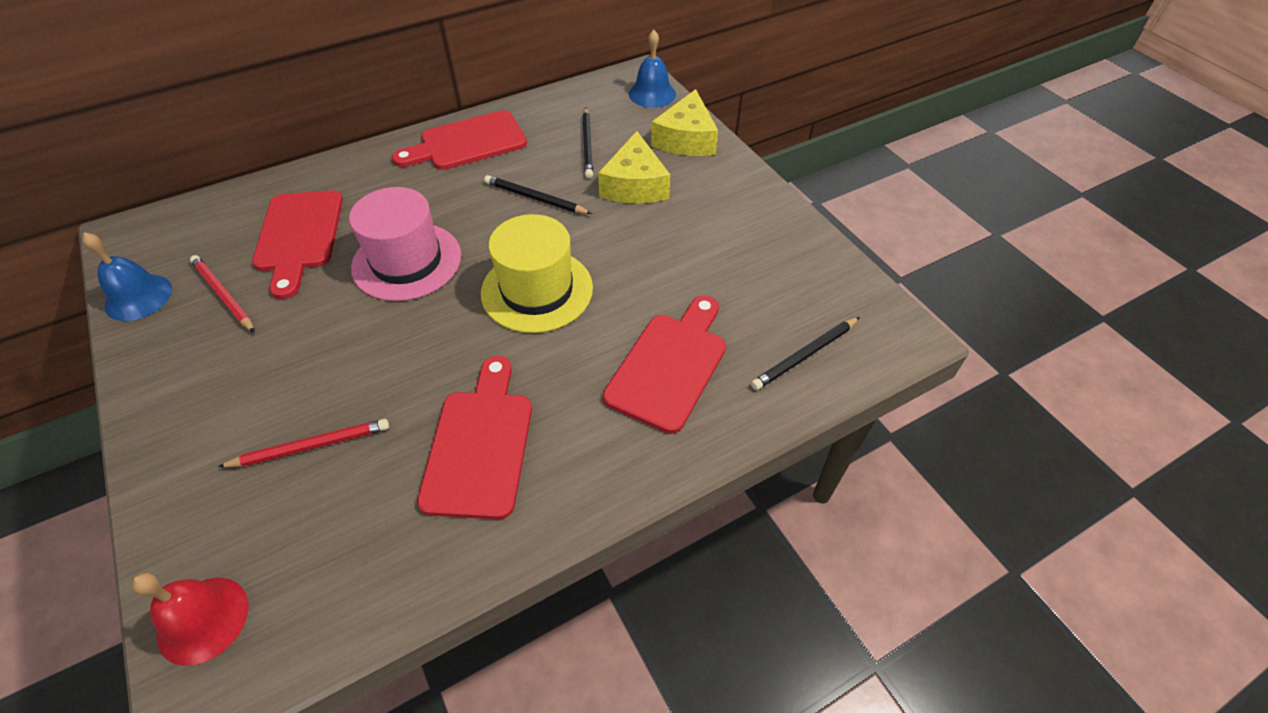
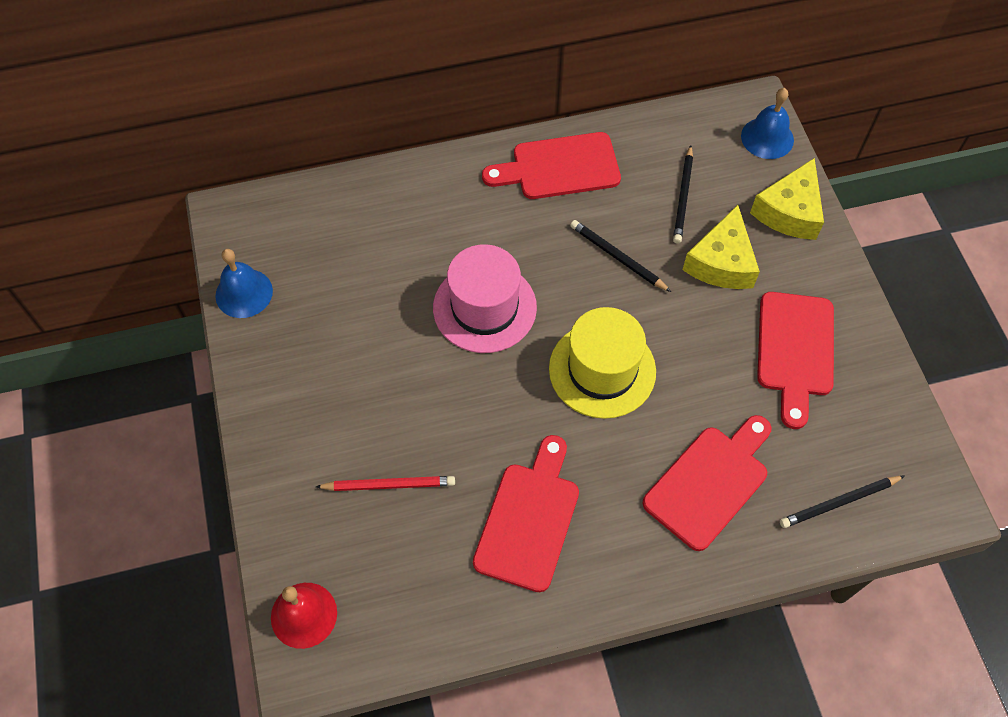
camera: 15 degrees right, 10 degrees up
red pencil [190,255,255,333] -> none
red cutting board [252,190,343,299] -> red cutting board moved to [757,292,834,429]

